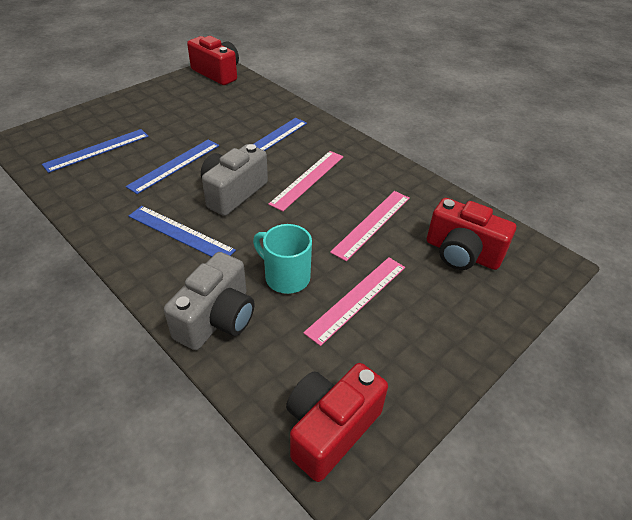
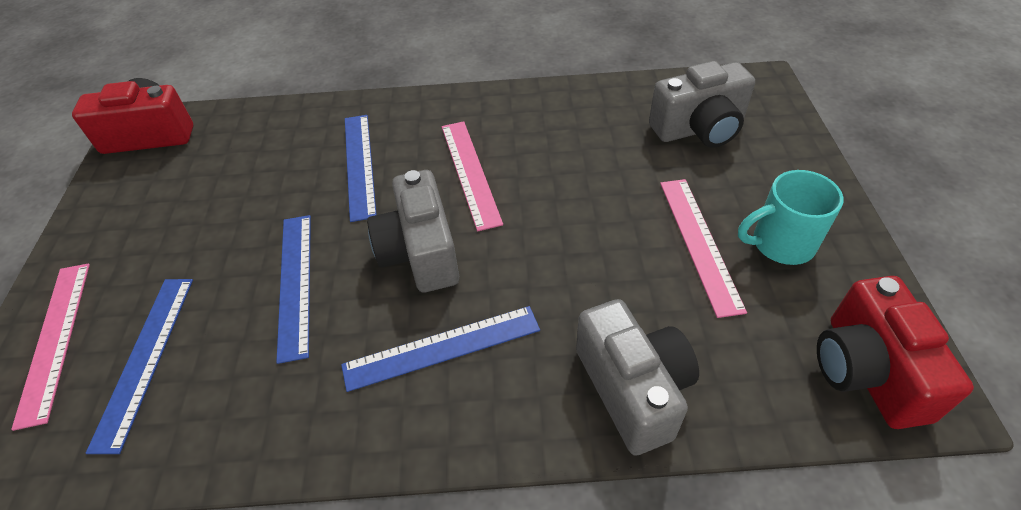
camera: 45 degrees left, 5 degrees up
turquoise mug [253,224,312,294] -> turquoise mug moved to [738,170,843,265]
pink ruler [330,191,410,261] -> pink ruler moved to [11,263,90,431]
red camera [427,198,516,270] -> grey camera [649,61,755,148]

